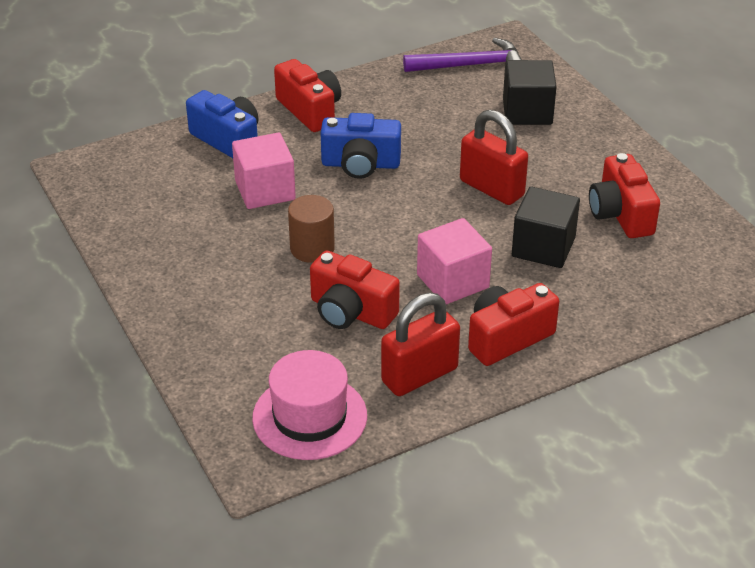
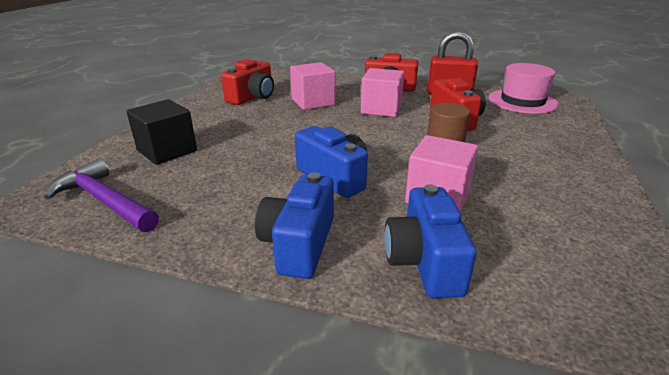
camera: 135 degrees left, 10 degrees down
red camera [274,59,341,132] -> blue camera [255,172,334,279]
red padlock [460,110,528,205] -> none
black cube [512,186,580,268] -> pink cube [290,62,335,110]

